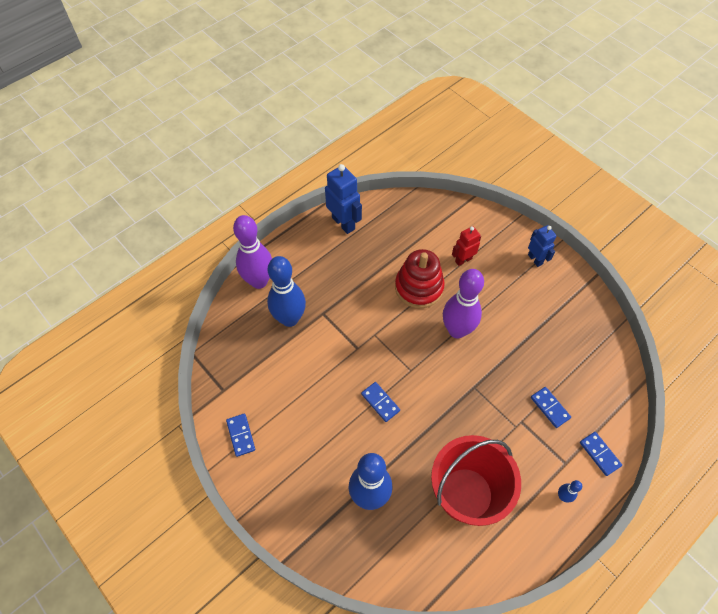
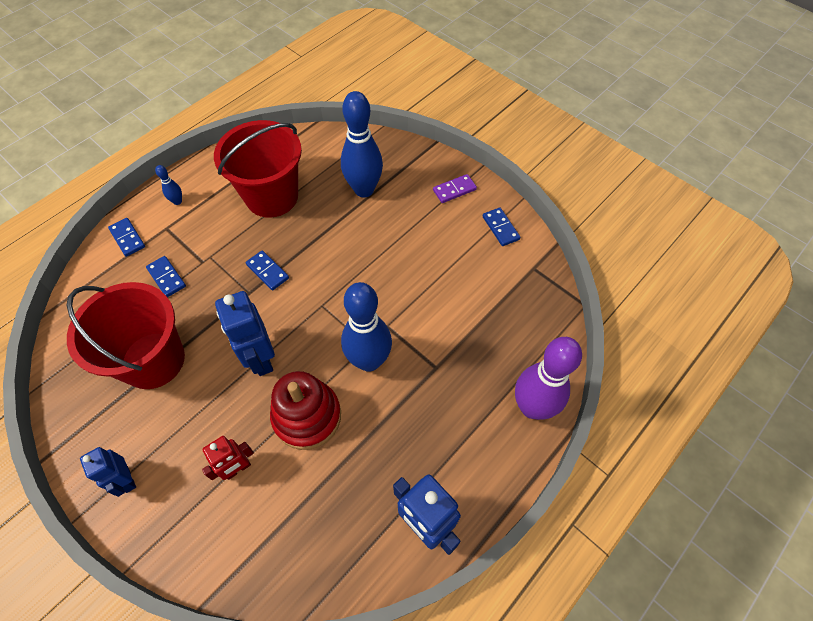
camera: 175 degrees right, 0 degrees up
blue bowling pin [267,256,306,327] -> blue bowling pin moved to [341,282,392,372]
blue domino [361,382,400,422] -> blue domino moved to [246,250,289,290]
purple bowling pin [443,269,484,338] -> blue robot [215,291,275,376]
none -> red bucket [67,282,185,389]
none -> purple domino [433,174,477,203]

